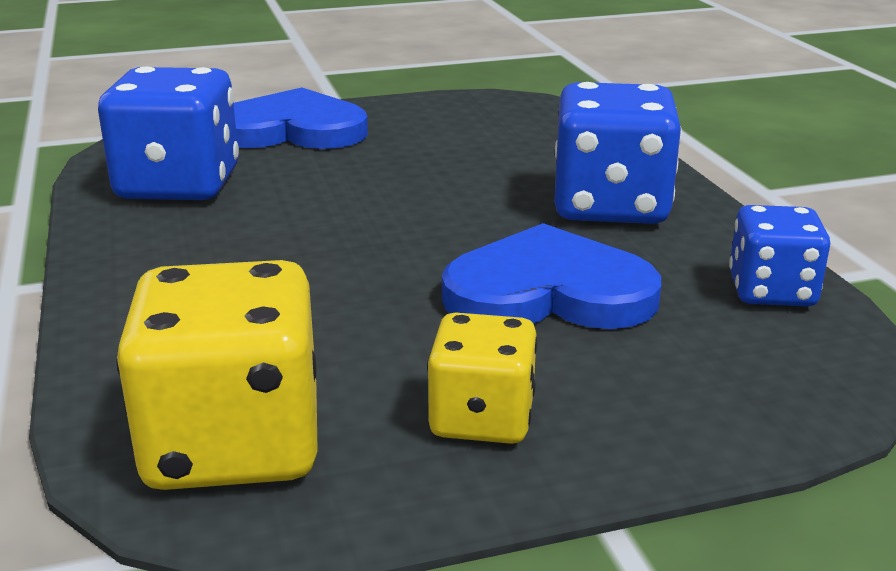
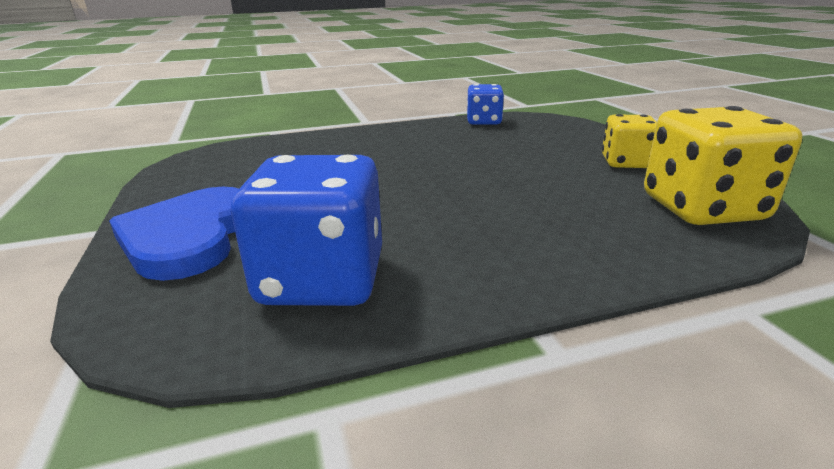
camera: 90 degrees left, 0 degrees up
blue heart [442,223,661,329] -> none
blue dice [554,82,682,224] -> none

